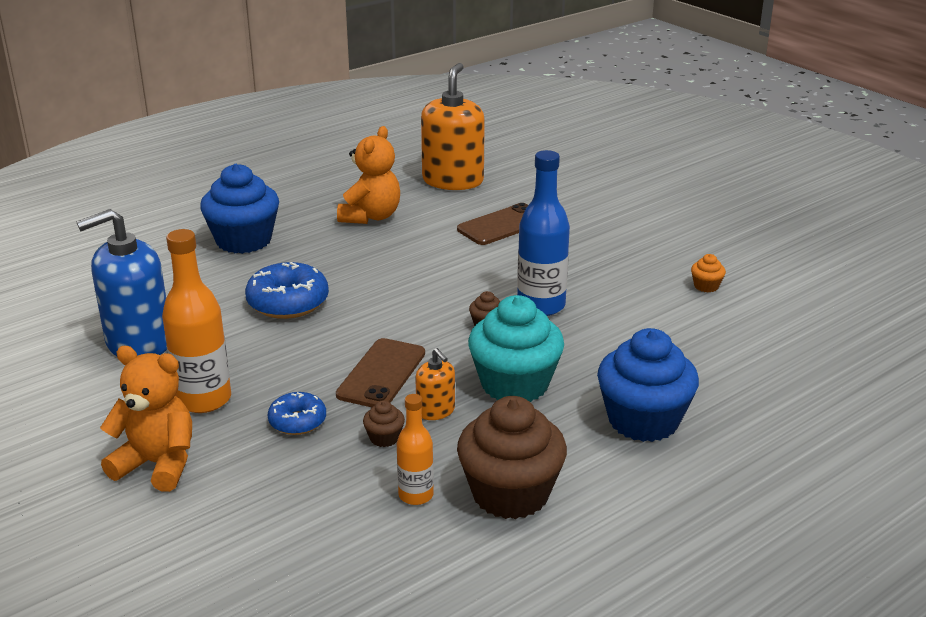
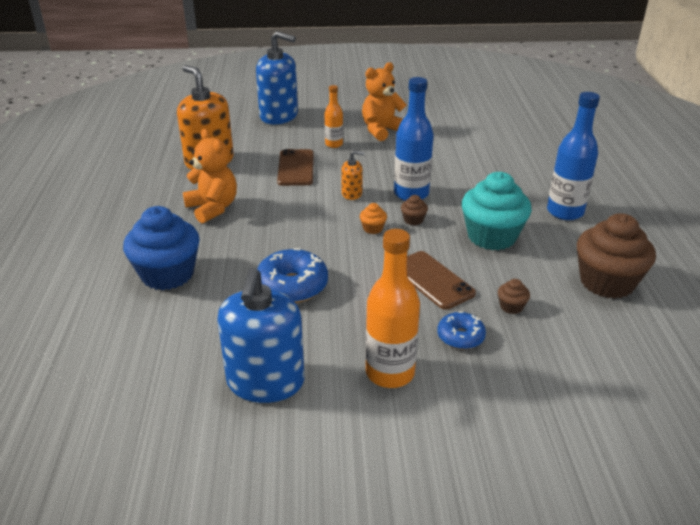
camera: 55 degrees left, 5 degrees up
orange teddy bear [100,346,192,492] -> orange teddy bear moved to [362,62,406,141]
orange bottle [397,394,434,505] -> orange bottle moved to [325,85,343,148]
orange soap dispenser [415,348,455,420] -> orange soap dispenser moved to [341,151,365,200]
blue cupcake [597,328,699,442] -> blue bottle [547,92,600,220]
orange cupcake [691,254,726,293] -> orange cupcake moved to [360,203,387,234]
none -> blue soap dispenser [256,31,298,124]

